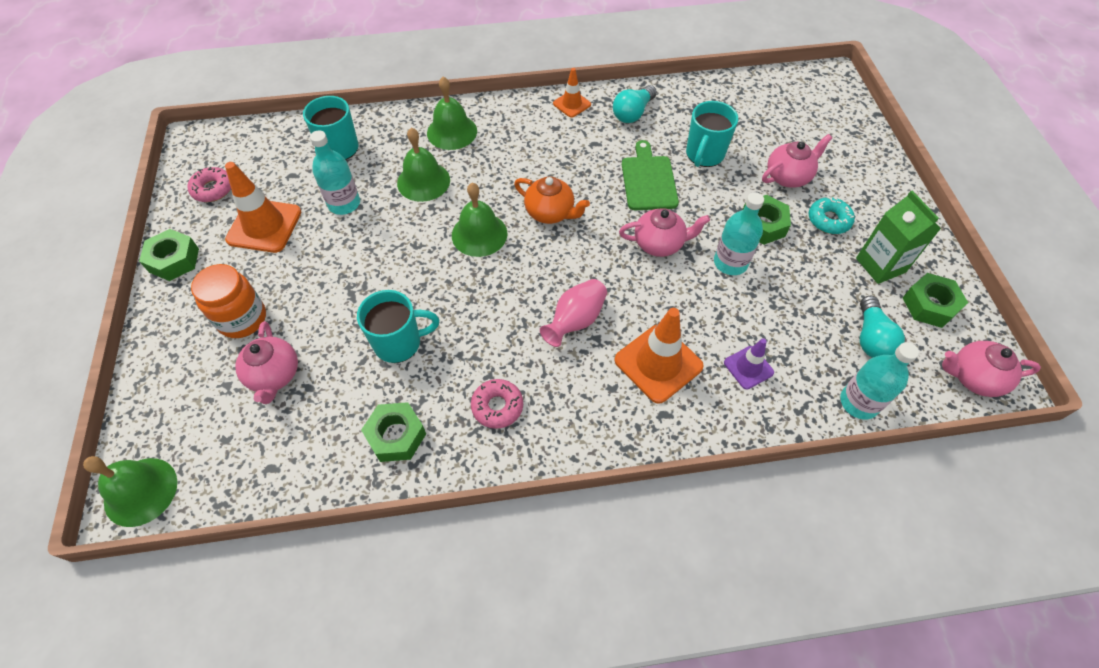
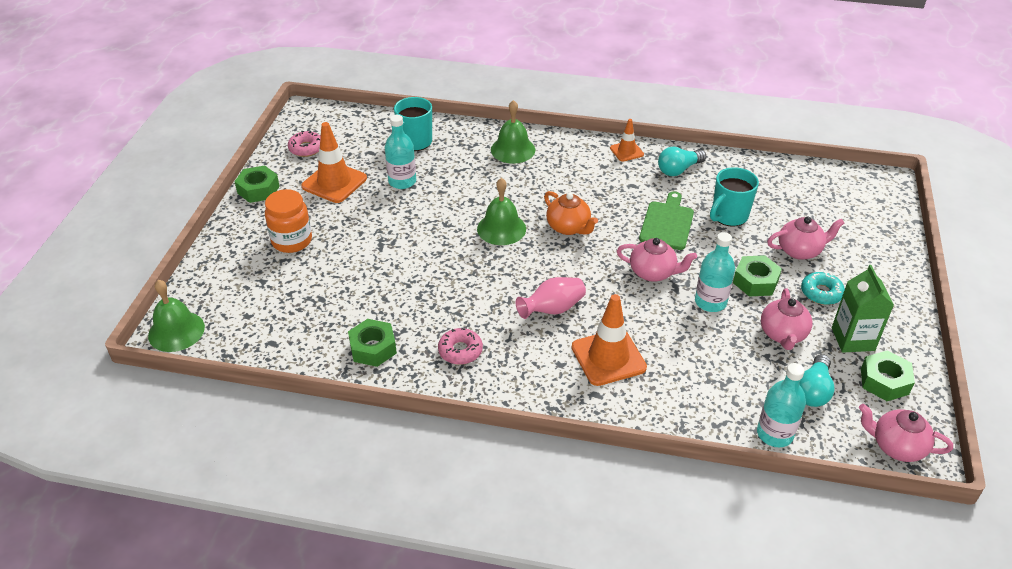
camera: 20 degrees right, 15 degrees down
pink teapot [235,321,298,404] -> pink teapot moved to [761,288,812,350]
turquoise mug [357,290,439,363] -> none
green bell [397,128,450,202] -> none
purple traffic cone [724,338,774,389] -> none

